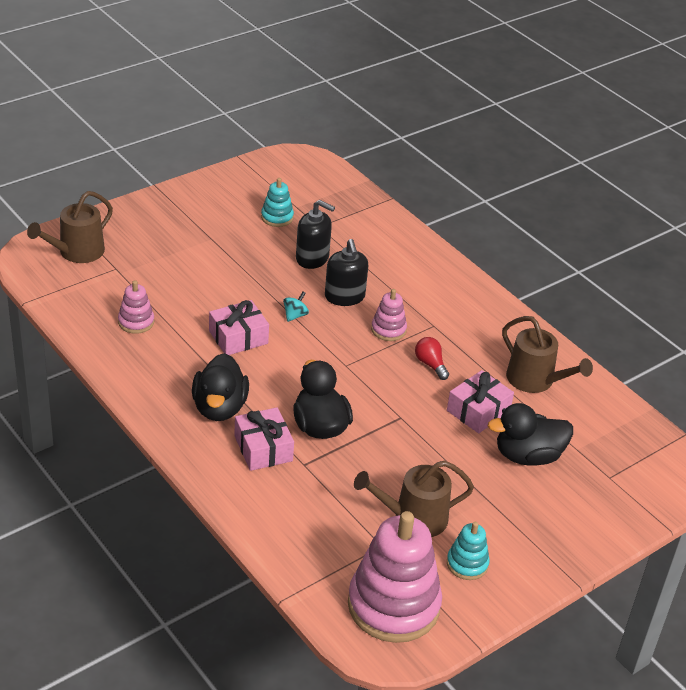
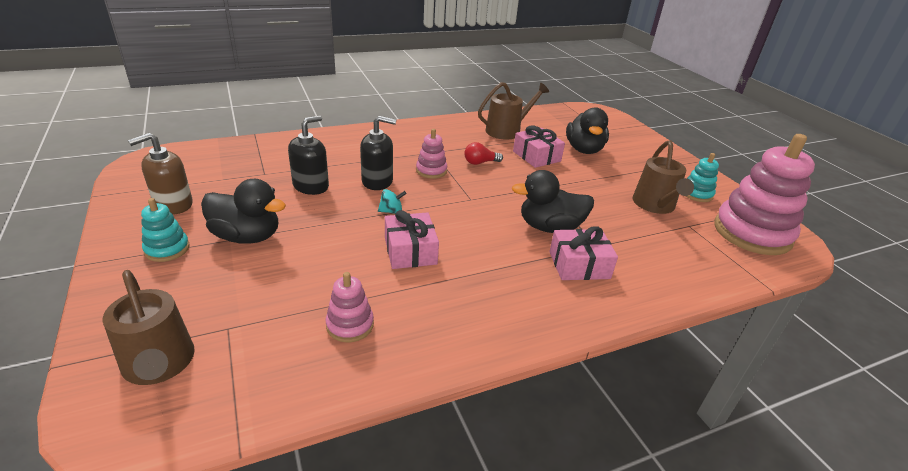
camera: 75 degrees left, 5 degrees down
black duck [192,353,249,421] -> black duck moved to [201,179,286,244]
turquoise stacking toy [261,178,294,227] -> turquoise stacking toy moved to [141,198,190,262]
turquoise spinning top [283,292,309,322] -> turquoise spinning top turned 120 degrees clockwise [378,189,407,214]
none -> brown soap dispenser [128,133,193,215]

